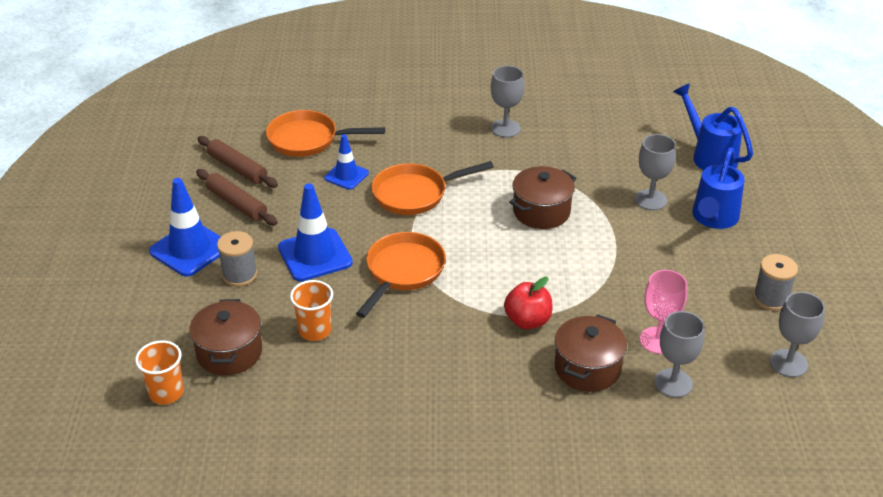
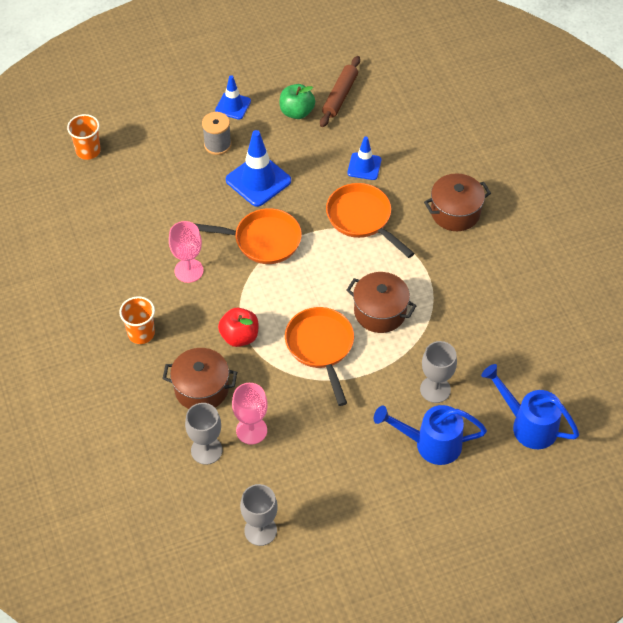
camera: 70 degrees right, 15 degrees up
blue traffic cone [149,178,221,277] -> blue traffic cone [215,75,251,120], size x0.61
brown pot [189,299,262,375] -> brown pot moved to [424,173,491,231]
brown rolling pin [196,169,278,226] -> green apple [280,84,315,119]
orange pan [266,110,385,157] -> orange pan moved to [285,307,354,406]
orange cup [290,280,333,341] -> orange cup moved to [119,296,155,344]
grey goblet [491,66,524,138] -> none
blue watering can [673,83,753,170] -> blue watering can turned 90 degrees counterclockwise [481,364,579,449]
grey spool [753,254,798,311] -> none
none -> pink goblet [169,221,203,283]

